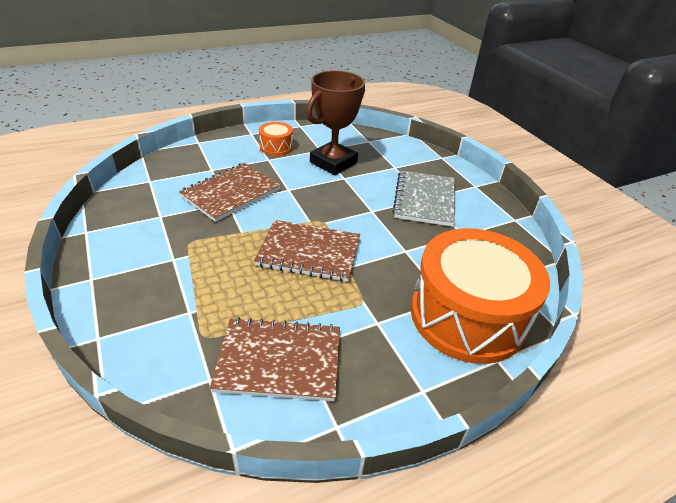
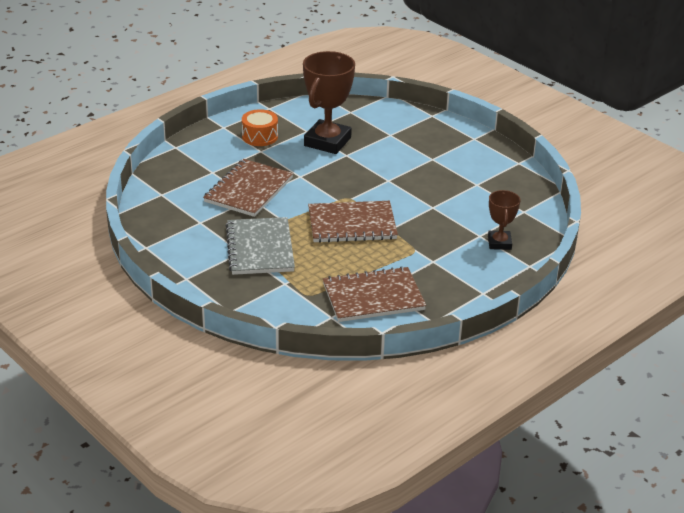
camera: 15 degrees left, 5 degrees down
grey notebook [392,170,455,227] -> grey notebook moved to [226,217,295,275]
orange drum [411,228,550,364] -> brown trophy [488,190,520,250]

